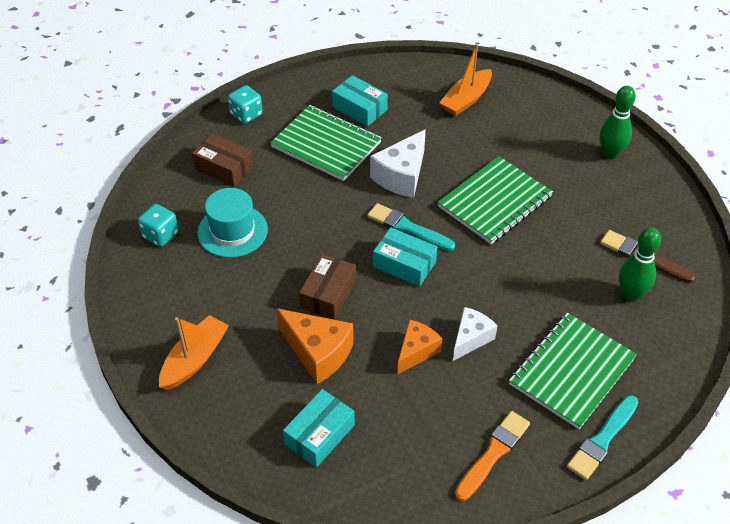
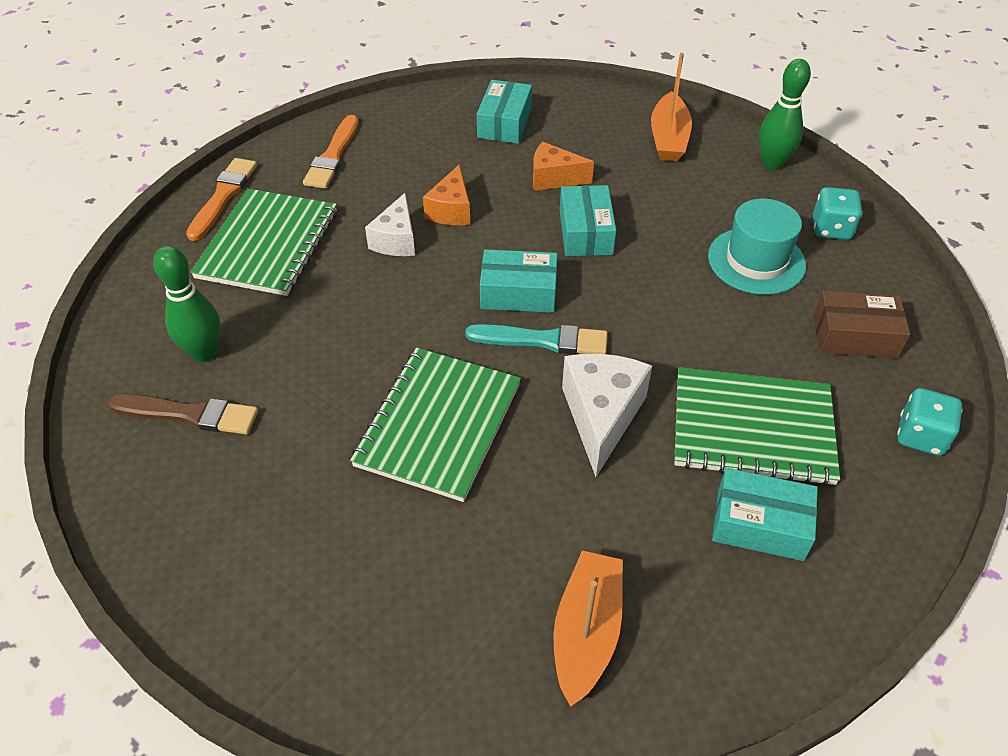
camera: 155 degrees right, 0 degrees up
orange cheese [276,308,353,384] -> orange cheese [533,142,594,191], size x0.66
brown box [299,254,356,320] -> turquoise box [560,185,617,256]
turquoise brush [567,395,638,480] -> orange brush [186,158,257,241]
green bowling pin [600,86,636,159] -> green bowling pin moved to [759,59,811,170]

